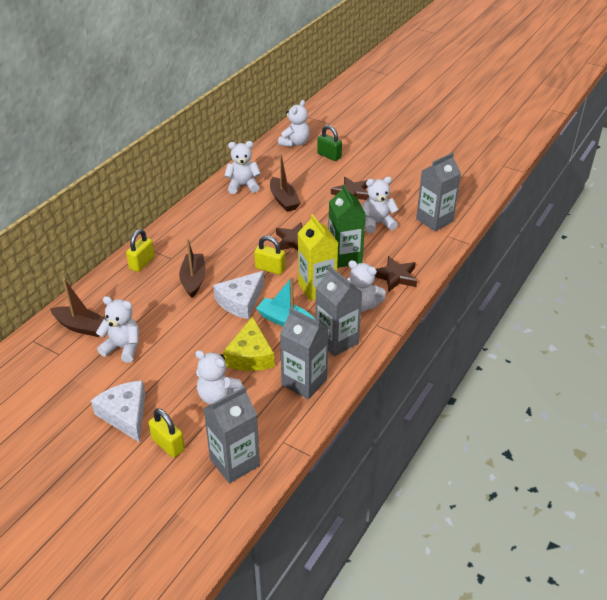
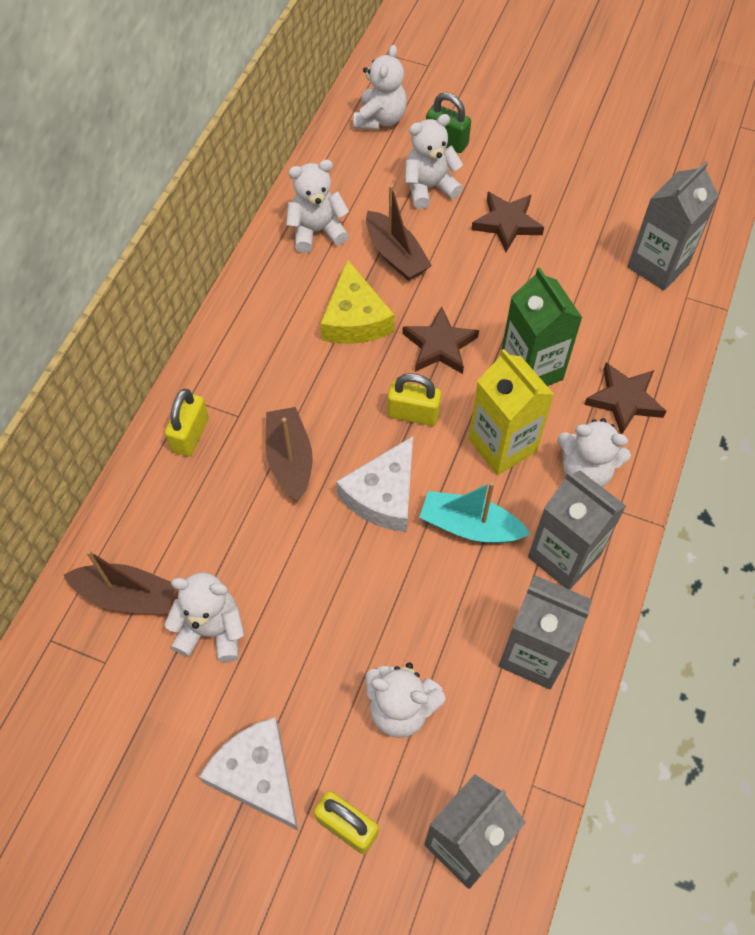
camera: 10 degrees left, 20 degrees up
yellow cheese [223,316,275,371] -> yellow cheese moved to [320,259,394,344]
white teddy bear [362,177,399,233] -> white teddy bear moved to [405,114,463,209]

